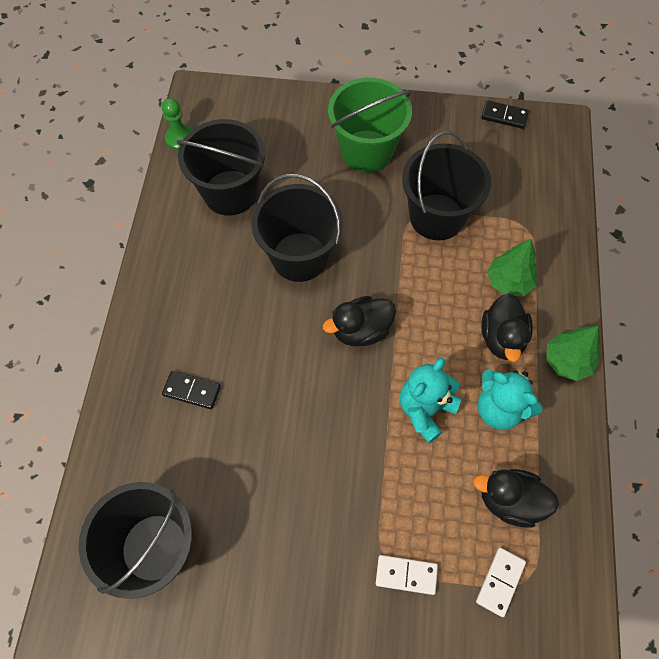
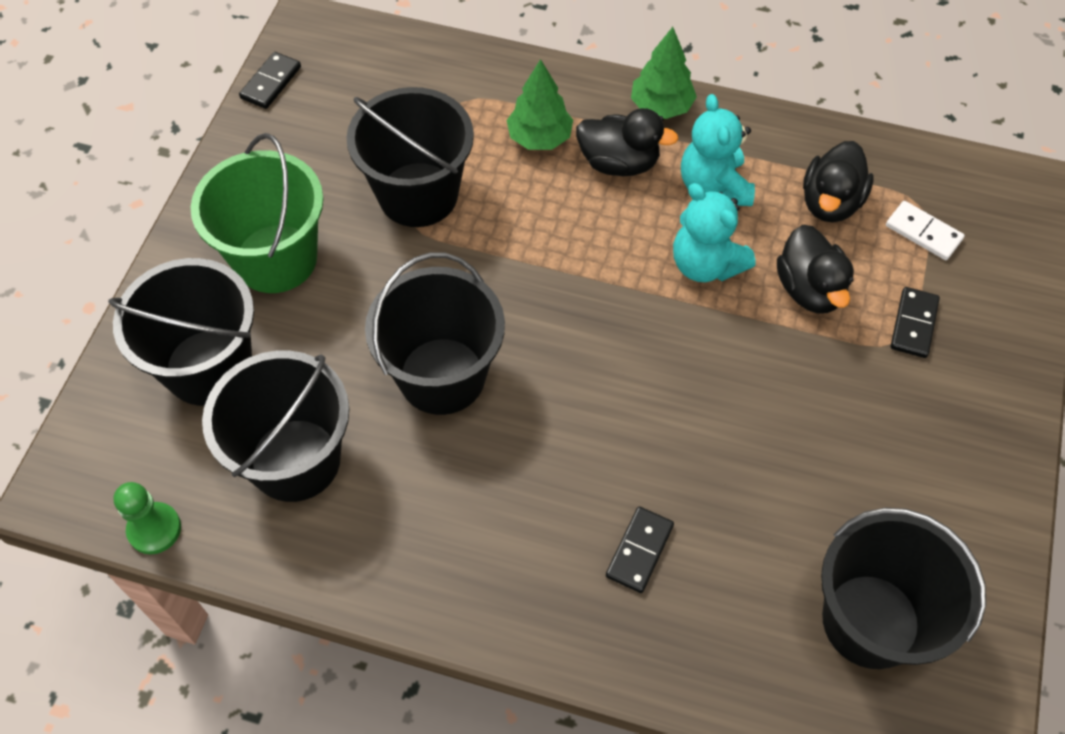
camera: 80 degrees left, 5 degrees down
black duck [323,296,396,346] -> black duck moved to [777,225,854,313]
white domino [376,555,438,595] -> black domino [891,287,940,358]
turquoise teddy bear [478,370,542,430] -> turquoise teddy bear turned 120 degrees clockwise [681,94,755,206]
none -> black bucket [108,258,254,406]

